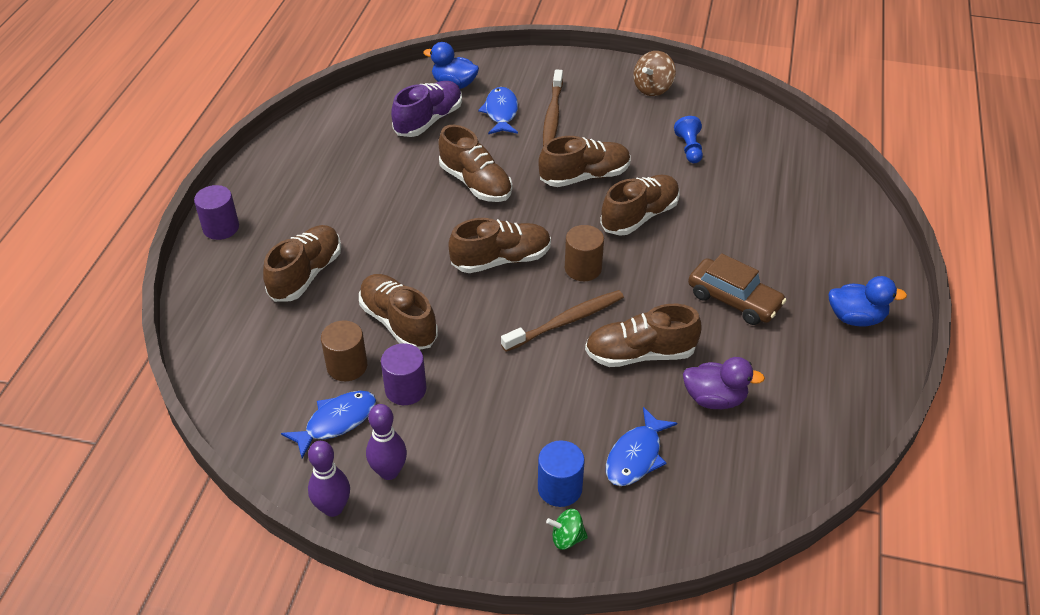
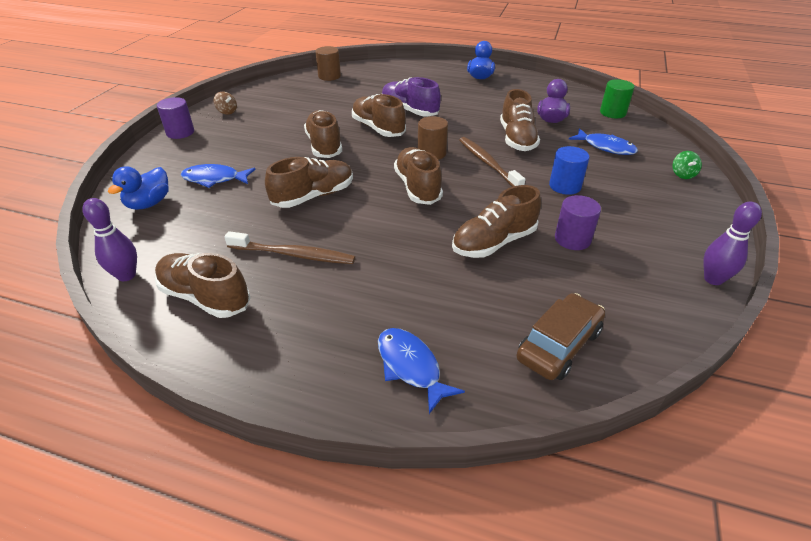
camera: 85 degrees left, 5 degrees down
purple cylinder [194,185,239,240] -> purple cylinder moved to [157,97,194,139]
brown shoe [263,225,341,302] -> brown shoe moved to [155,253,251,318]
blue fish [281,391,376,459] -> blue fish moved to [378,328,465,414]
brown cylinder [321,320,367,381] -> brown cylinder moved to [315,46,341,81]
purple bowling pin [366,404,407,480] -> purple bowling pin moved to [82,198,137,281]
purple shoe [391,81,462,137] -> purple shoe moved to [382,77,441,117]
blue cylinder [538,440,585,507] -> blue cylinder moved to [549,146,590,195]
brown toothbrush [543,69,563,146] -> brown toothbrush moved to [224,231,355,264]
brown spinning top [633,51,676,96] -> brown spinning top [214,92,237,115], size x0.64
blue pawn [674,116,703,163] -> none
brown car [688,253,786,325] -> brown car moved to [517,293,605,380]
none -> green cylinder [600,79,635,118]

